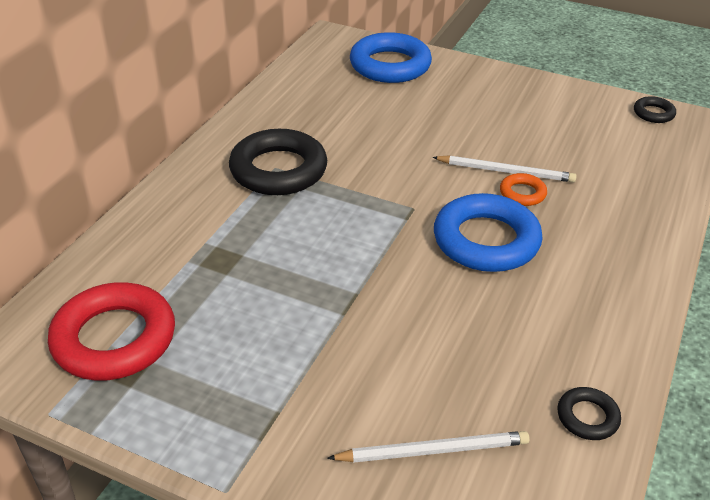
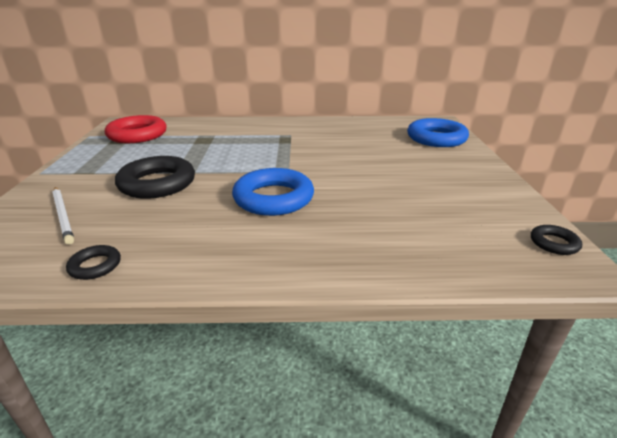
camera: 65 degrees right, 10 degrees down
black ring [229,129,327,195] -> black ring moved to [115,156,195,199]
white pencil [432,155,577,182] -> none
orange ring [500,173,547,206] -> none

